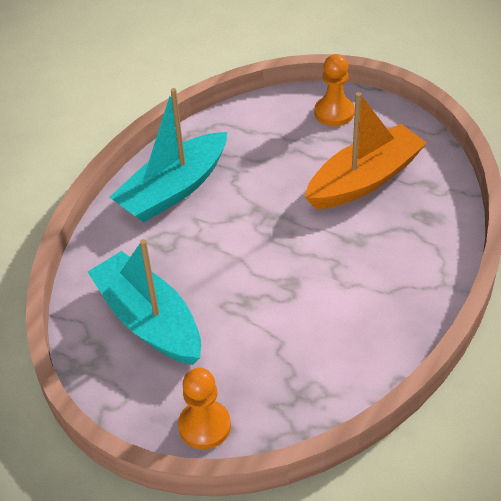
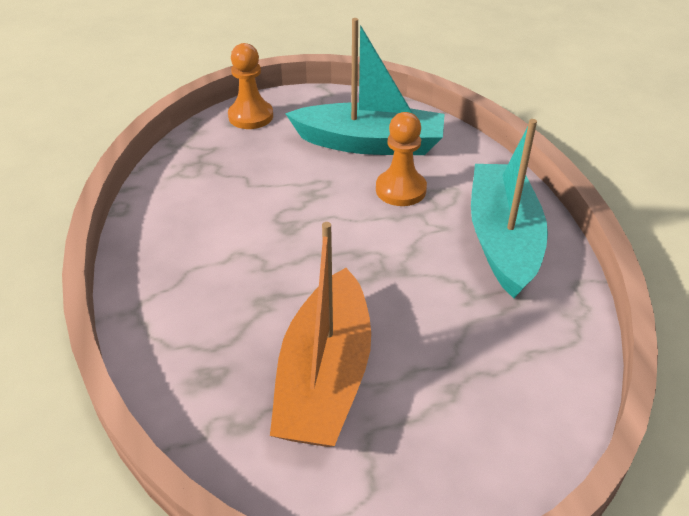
camera: 135 degrees right, 5 degrees down
orange pawn [314,54,355,126] -> orange pawn moved to [376,112,427,206]

